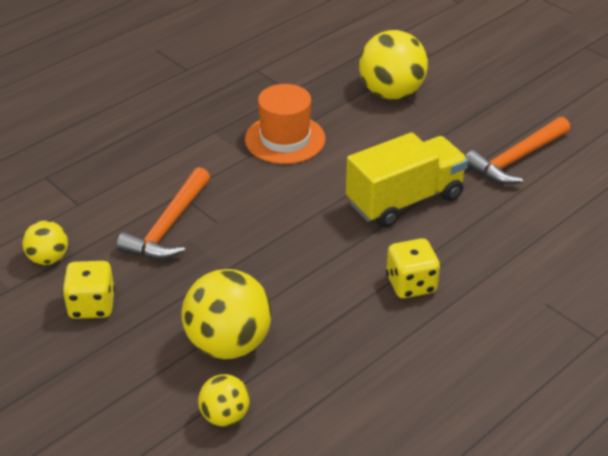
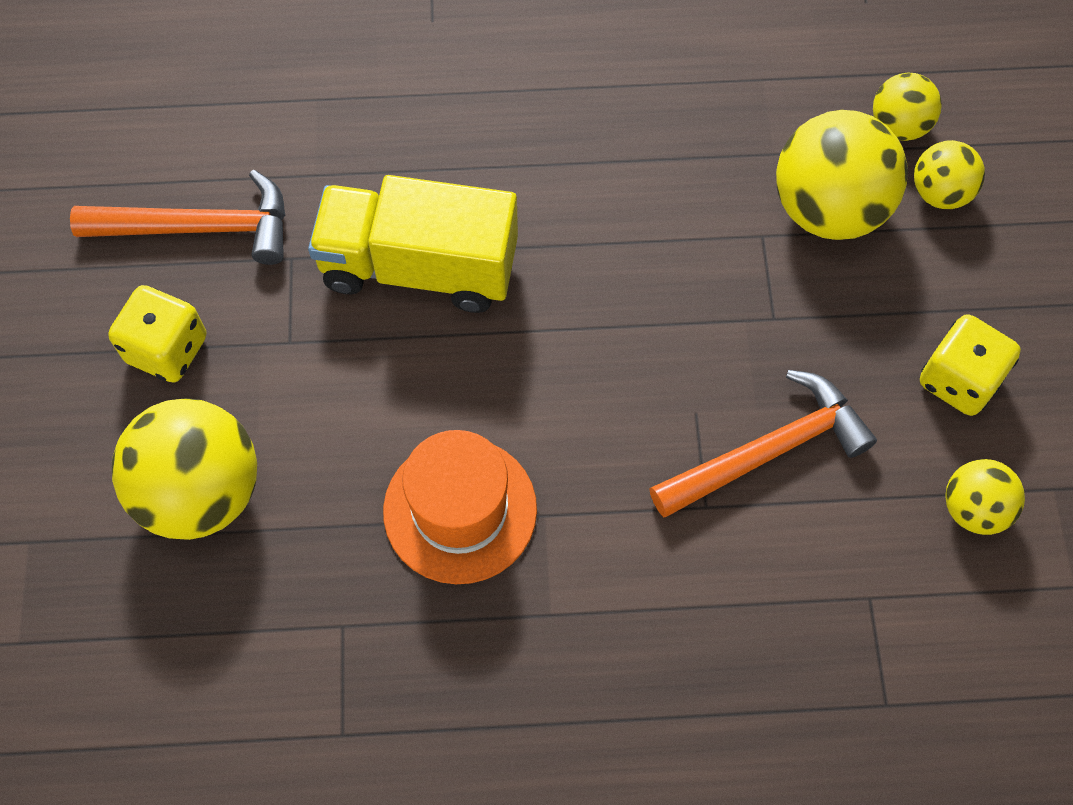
camera: 140 degrees left, 25 degrees up
yellow dice [386,238,440,299] -> yellow dice moved to [108,285,206,383]
none -> yellow ball [914,140,985,209]

